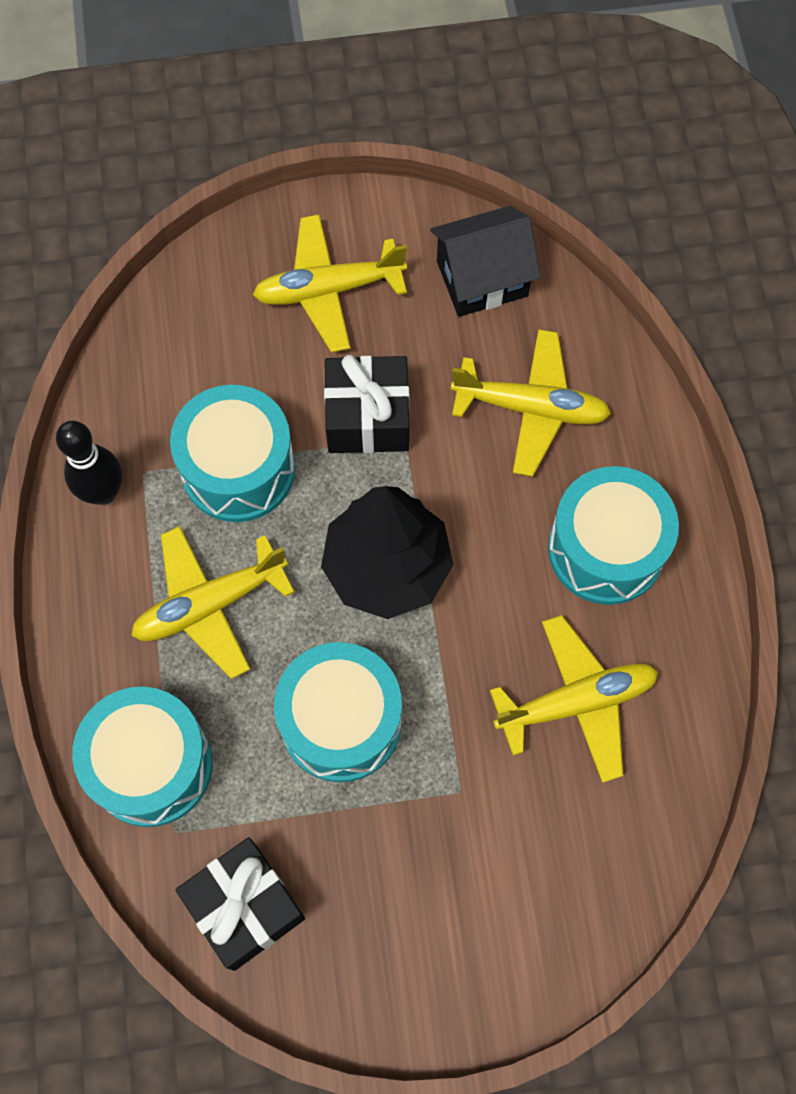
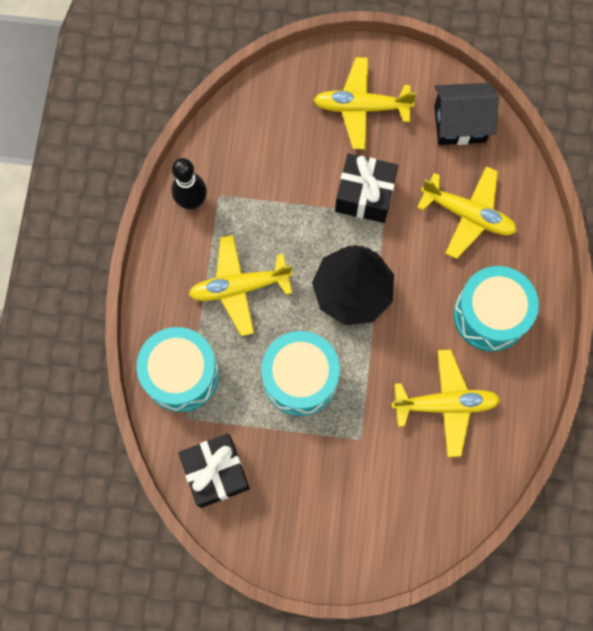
camera: 15 degrees right, 5 degrees up
turquoise drum [170,385,295,522] -> none

